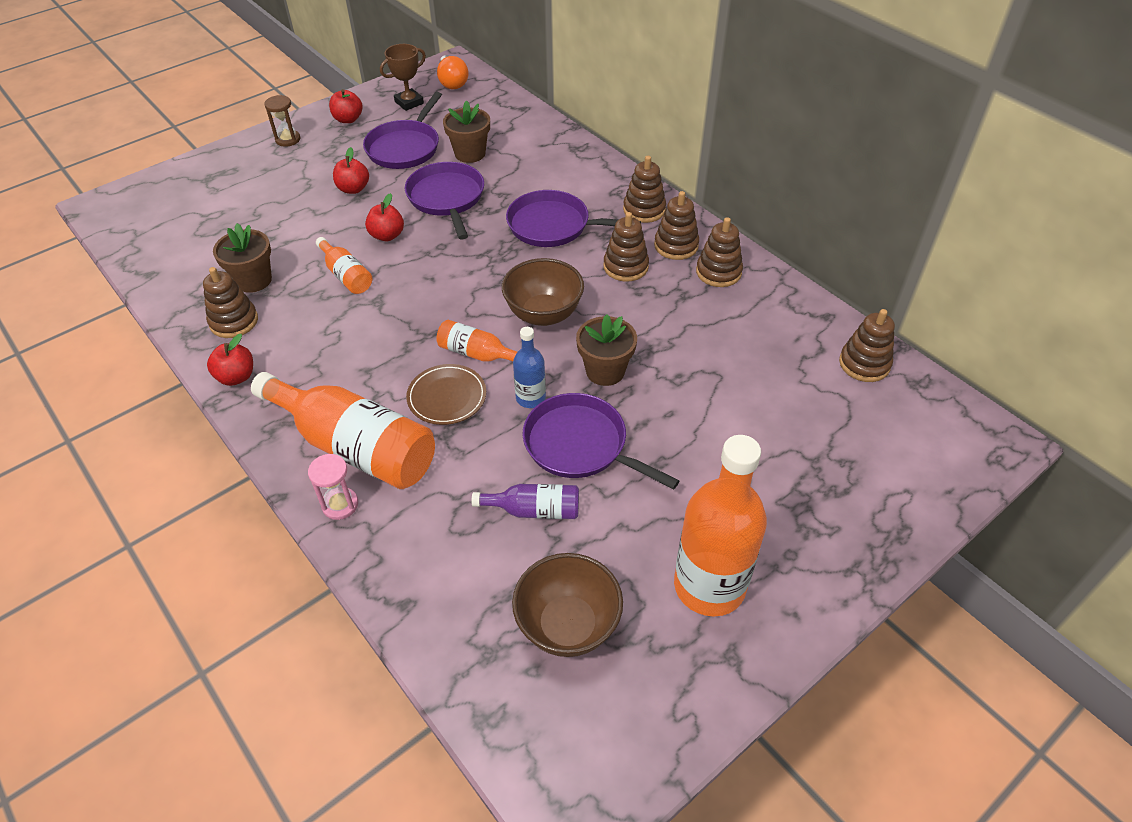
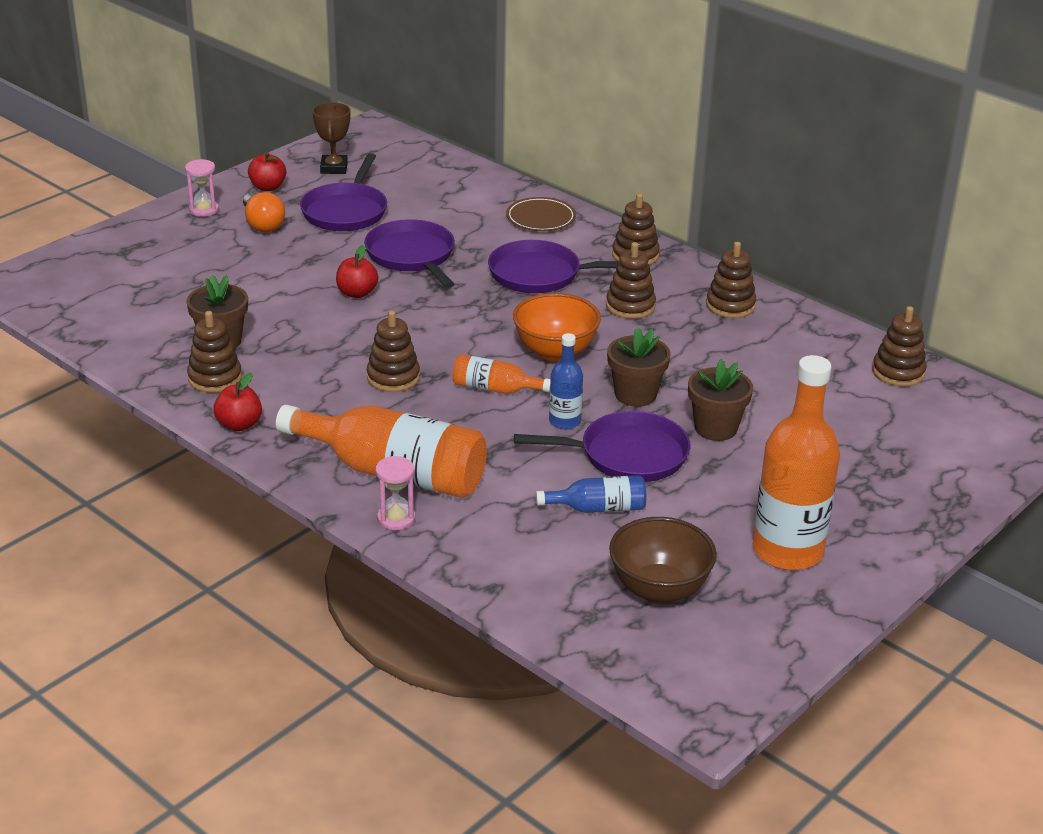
camera: 10 degrees left, 15 degrees down
brown hourglass [264,95,300,147] -> pink hourglass [185,159,219,217]
orange bottle [316,237,372,294] -> none
red apple [333,147,369,194] -> none
brown trophy [380,44,426,111] -> brown trophy turned 45 degrees counterclockwise [312,102,351,174]
brown plate [406,364,486,425] -> brown plate moved to [506,197,576,231]
orange light bulb [437,55,469,89] -> orange light bulb moved to [243,192,285,232]
brown flower pot [443,100,490,163] -> brown flower pot moved to [688,359,753,441]
purple bottle [472,484,579,519] -> blue bottle [536,475,646,513]
brown bowl [502,258,584,326] -> orange bowl [513,293,601,362]
purple pan [522,393,680,490] -> purple pan turned 150 degrees clockwise [514,411,691,482]
brown stacking toy [654,191,699,260] -> brown stacking toy moved to [367,310,420,392]

